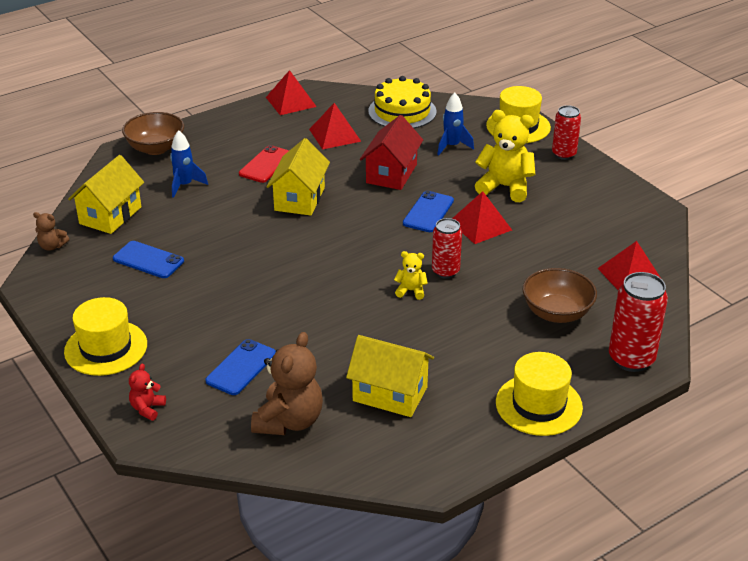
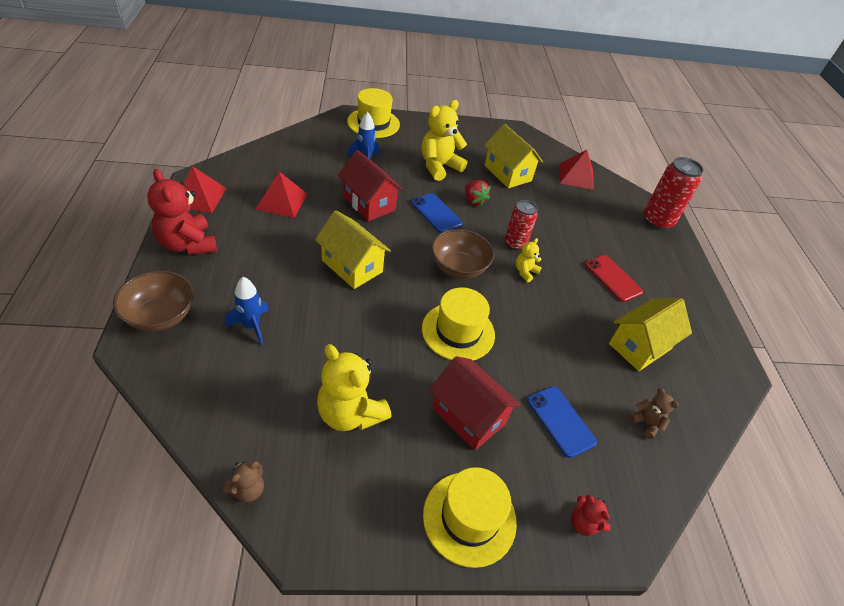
camera: 65 degrees left, 10 degrees up
yellow house [68,155,144,234] -> yellow house moved to [484,124,543,188]
blue phone [113,241,184,278] -> yellow teddy bear [317,344,392,431]
red phone [239,145,289,183] -> red phone moved to [585,255,643,302]
brown teddy bear [251,332,323,435] -> brown teddy bear [629,388,679,439], size x0.50
yellow cake [368,76,436,128] -> none
red pyramid [452,191,512,244] -> red strawberry [465,180,491,207]
yellow hat [496,352,583,436] -> yellow hat moved to [422,287,495,360]
brown bowl [523,268,597,323] -> brown bowl moved to [431,229,494,279]
red can [552,105,581,160] -> none
none -> red teddy bear [147,169,217,255]
none -> red house [429,356,521,450]

